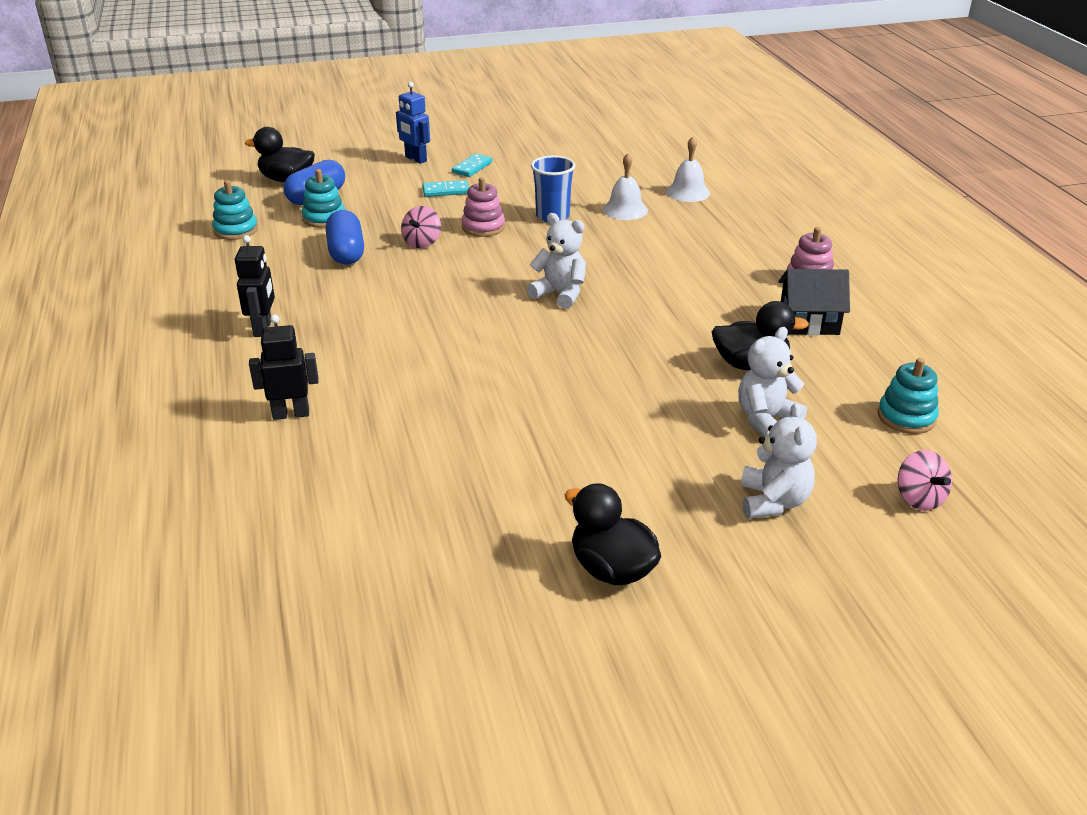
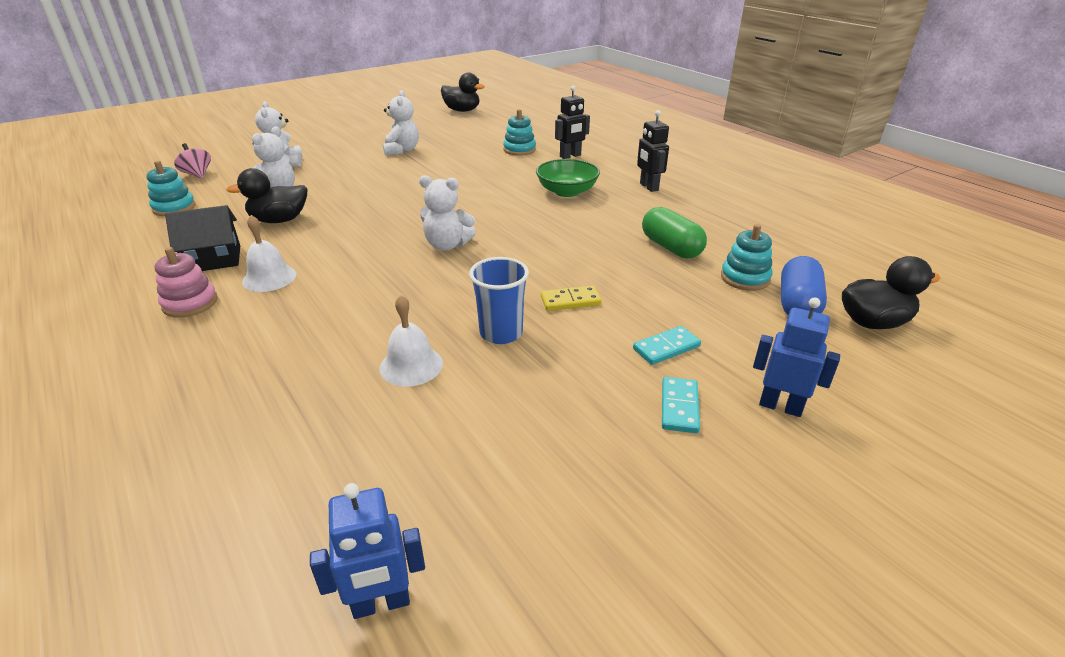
camera: 160 degrees right, 0 degrees up
turquoise stacking toy [212,180,258,240] -> turquoise stacking toy moved to [503,109,536,156]
blue capsule [326,210,364,264] -> green capsule [642,207,707,258]
pink spinning top [401,206,441,248] -> none
pink stacking toy [461,177,505,237] -> yellow domino [541,286,602,311]
black duck [564,483,661,585] -> black duck moved to [441,72,485,112]
white bell [666,137,710,202] -> white bell moved to [242,215,296,292]
none -> blue robot [310,483,425,619]
none -> white teddy bear [383,90,419,155]
none -> green bowl [536,159,600,197]

